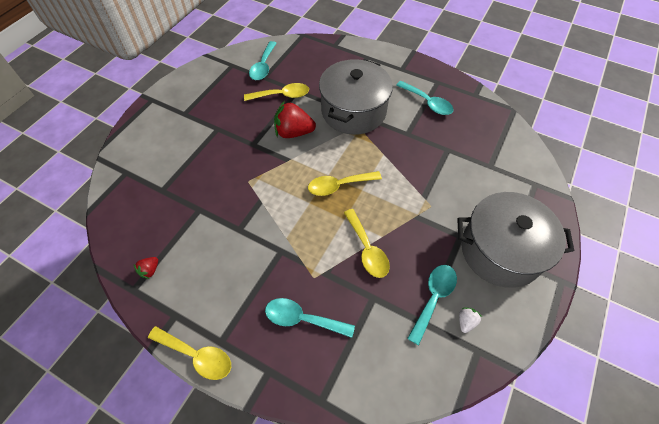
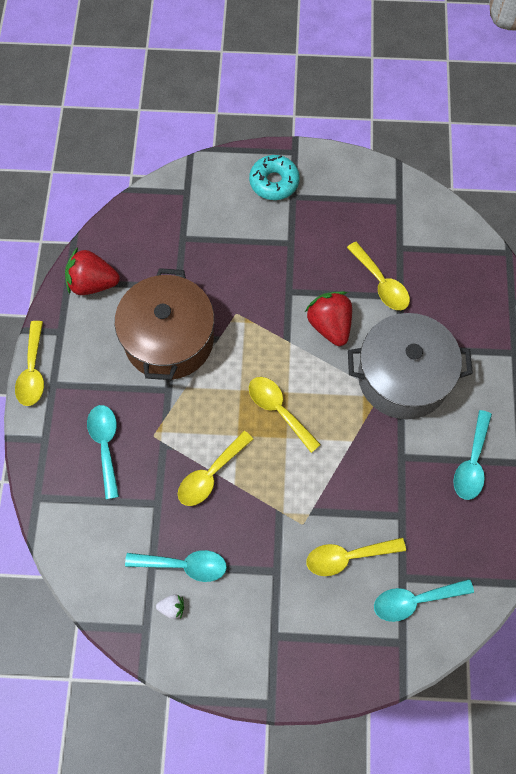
camera: 65 degrees right, 10 degrees up
red strawberry [134,257,158,279] -> red strawberry [65,247,120,295], size x2.14
turquoise spoon [249,41,277,80] -> turquoise spoon moved to [374,579,474,622]
grey pot [457,192,574,288] -> none
none -> brown pot [115,268,214,380]
none -> turquoise donut [249,155,300,200]
none -> yellow spoon [307,538,406,576]

